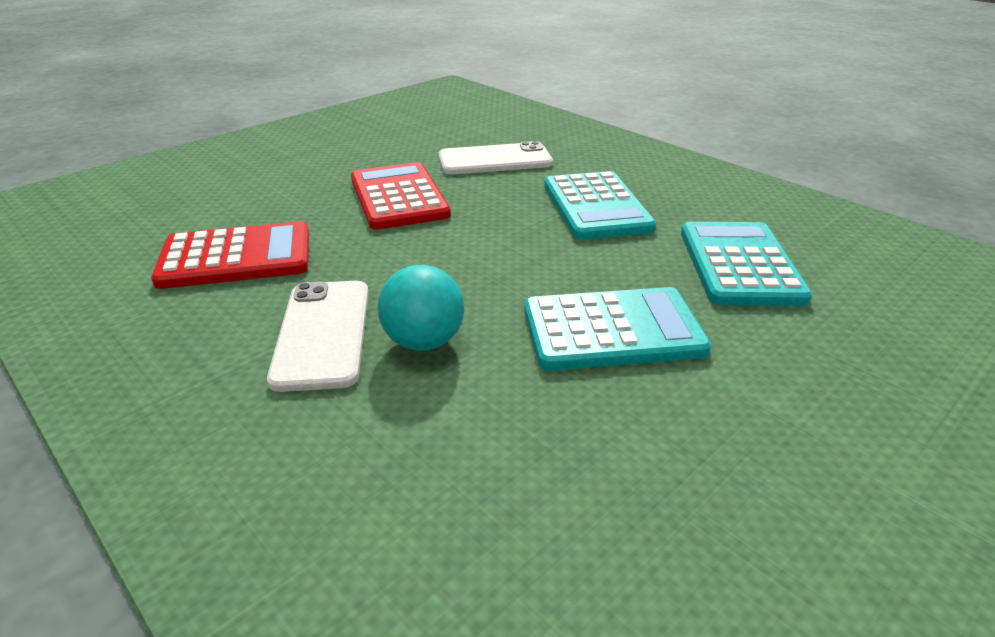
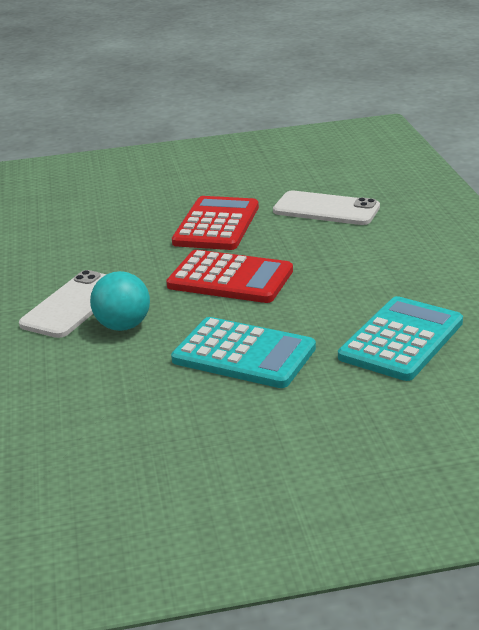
camera: 35 degrees right, 5 degrees down
red calculator [151,221,309,289] -> red calculator moved to [166,250,293,303]
turquoise calculator [544,171,656,240] -> none

